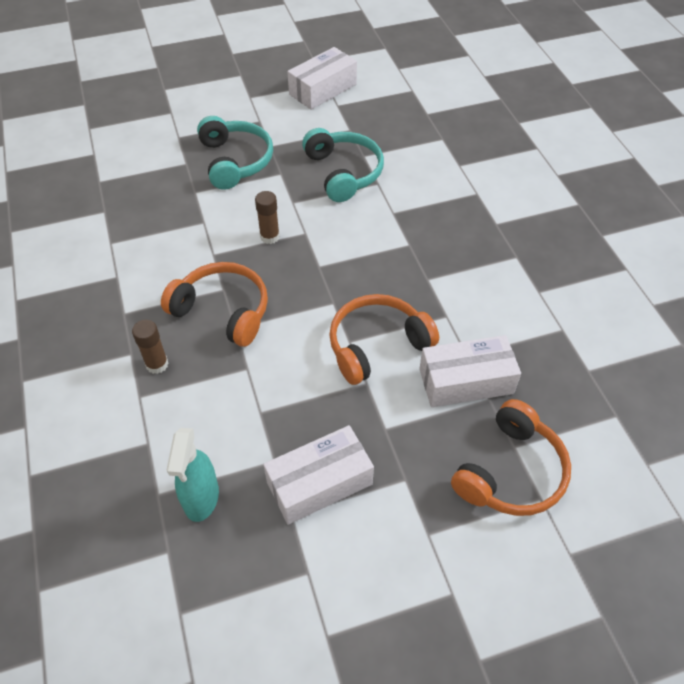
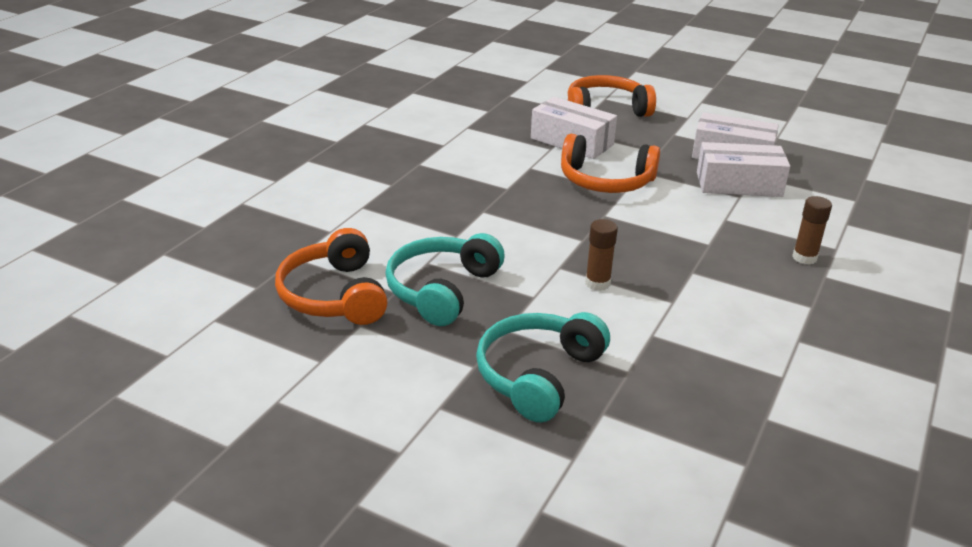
camera: 135 degrees left, 20 degrees down
orange headphones [161,262,268,347] -> orange headphones moved to [275,228,388,325]
turquoise spray bottle [167,428,219,522] -> none
white box [287,47,357,110] -> white box moved to [697,142,790,197]

